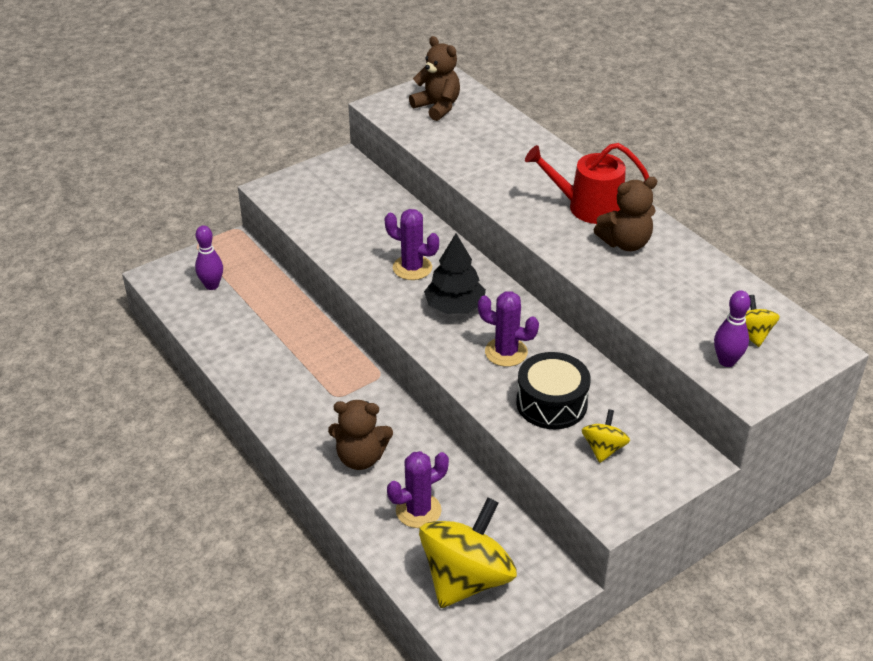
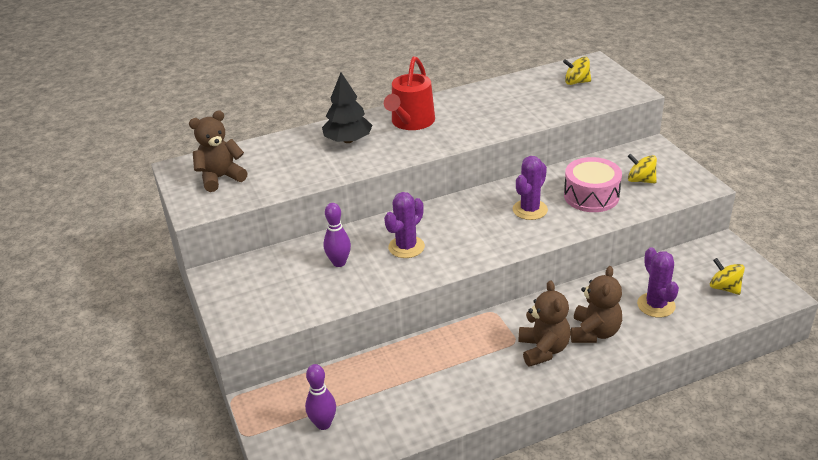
camera: 75 degrees left, 5 degrees down
yellow spinning top [419,497,517,608] -> yellow spinning top [710,258,745,295], size x0.48
black tree [424,234,486,314] -> black tree moved to [322,72,372,143]
black drum [516,352,591,429] -> pink drum [564,157,622,212]
brown teddy bear [594,177,657,251] -> brown teddy bear moved to [519,280,571,367]
purple bowling pin [714,290,751,367] -> purple bowling pin moved to [323,203,351,267]

